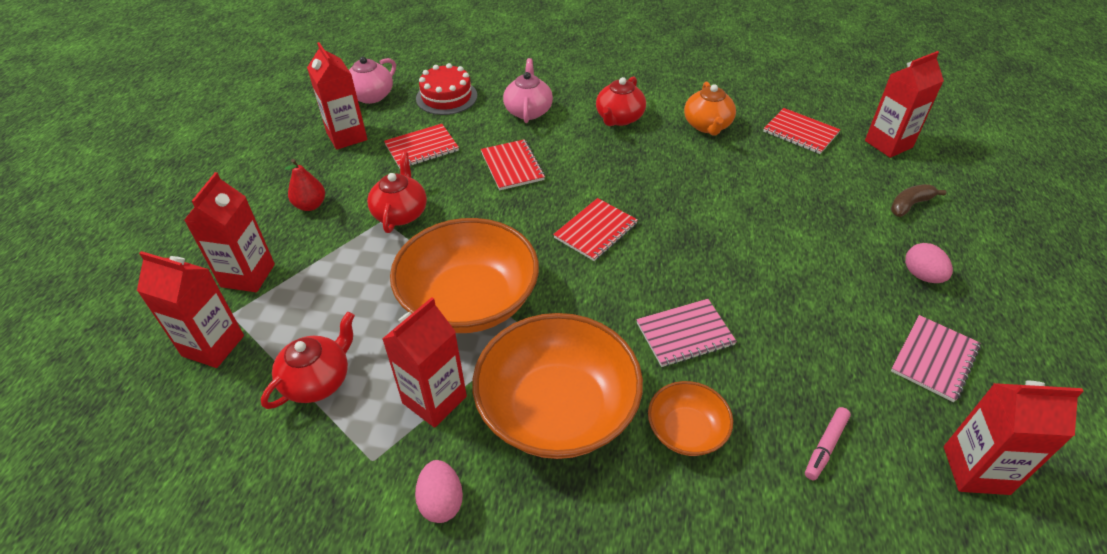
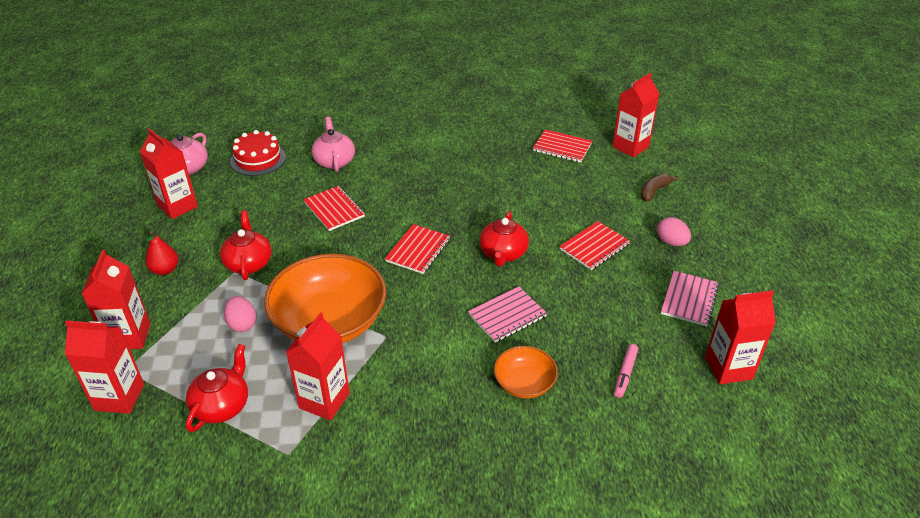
camera: 15 degrees left, 5 degrees down
red notebook [384,124,459,168] -> red notebook moved to [559,221,630,270]
pink egg [415,460,463,523] -> pink egg moved to [224,296,256,332]
orange bowl [472,313,643,459] -> none
red teapot [596,76,646,126] -> red teapot moved to [479,211,529,267]
orange teapot [684,82,736,135] -> none

